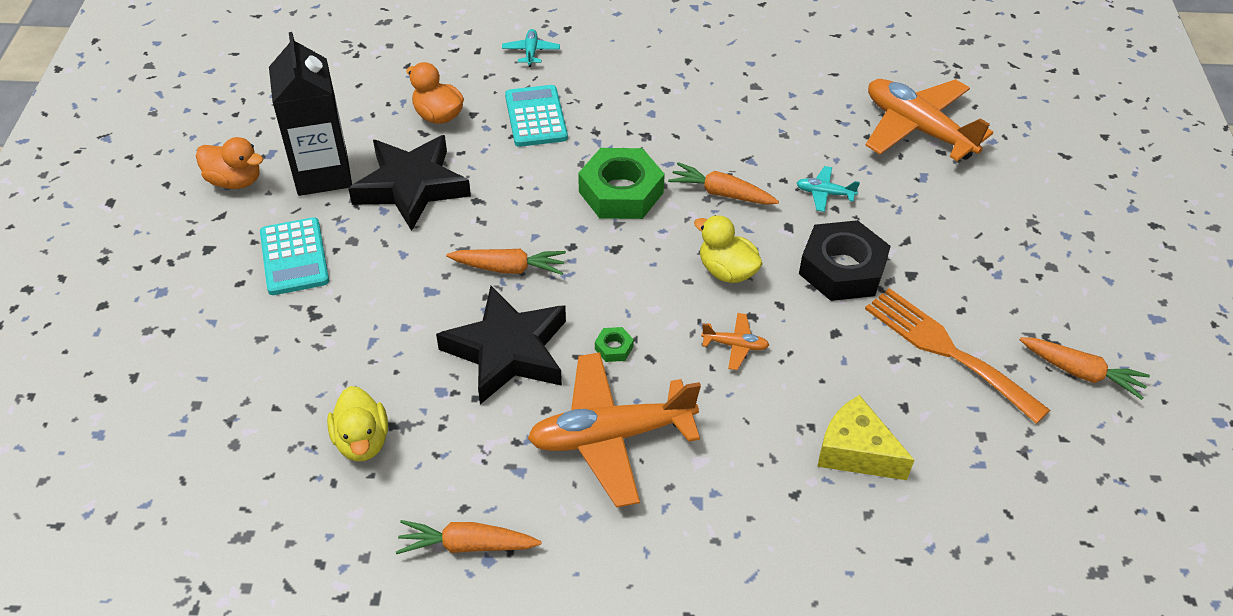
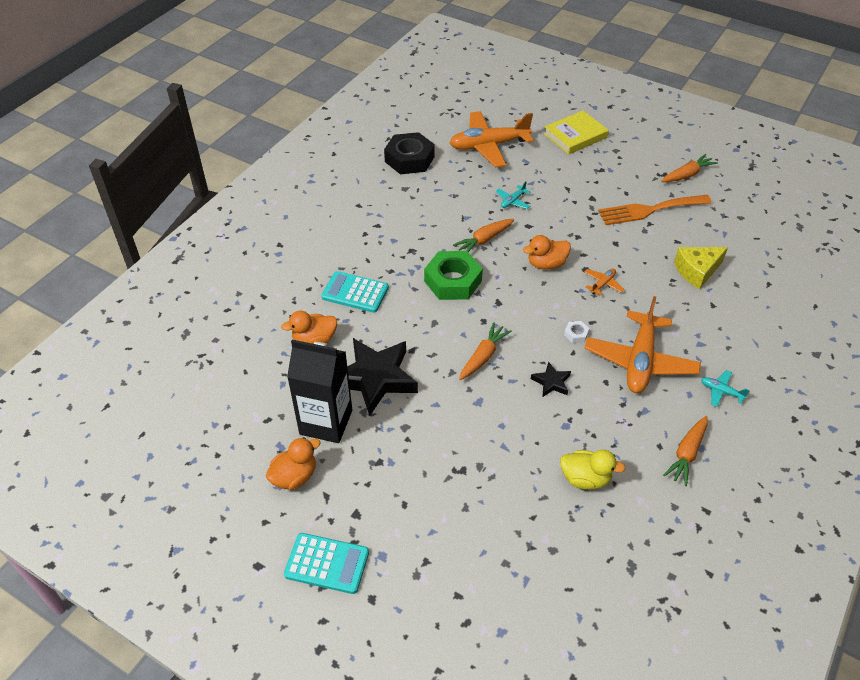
camera: 60 degrees left, 0 degrees up
turquoise calculator [260,217,329,295] -> turquoise calculator moved to [284,533,369,594]
black star [436,286,566,404] -> black star [531,361,571,397], size x0.46
turquoise plane [502,29,560,67] -> turquoise plane moved to [701,370,750,407]
green nut [595,327,634,362] -> white nut [564,321,590,343]
yellow duck [694,215,763,283] -> orange duck [523,235,571,270]
black nut [799,220,891,301] -> black nut moved to [384,132,435,174]
none -> yellow book [544,111,609,155]

